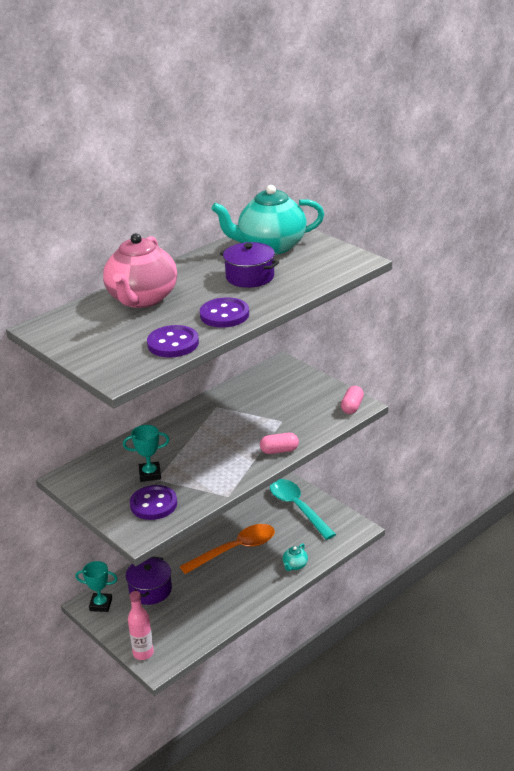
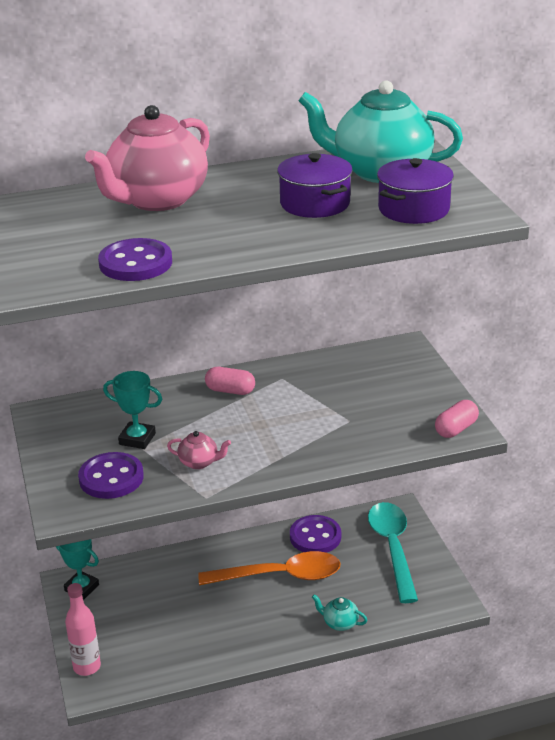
camera: 25 degrees right, 0 degrees up
purple pot [126,557,172,605] -> purple pot moved to [377,158,454,224]
purple button [200,297,249,328] -> purple button moved to [290,515,341,553]
pink capsule [260,433,299,454] -> pink capsule moved to [205,367,255,395]
turquoise teapot [283,543,308,571] -> turquoise teapot turned 60 degrees clockwise [312,594,368,631]
none -> pink teapot [167,431,231,469]

